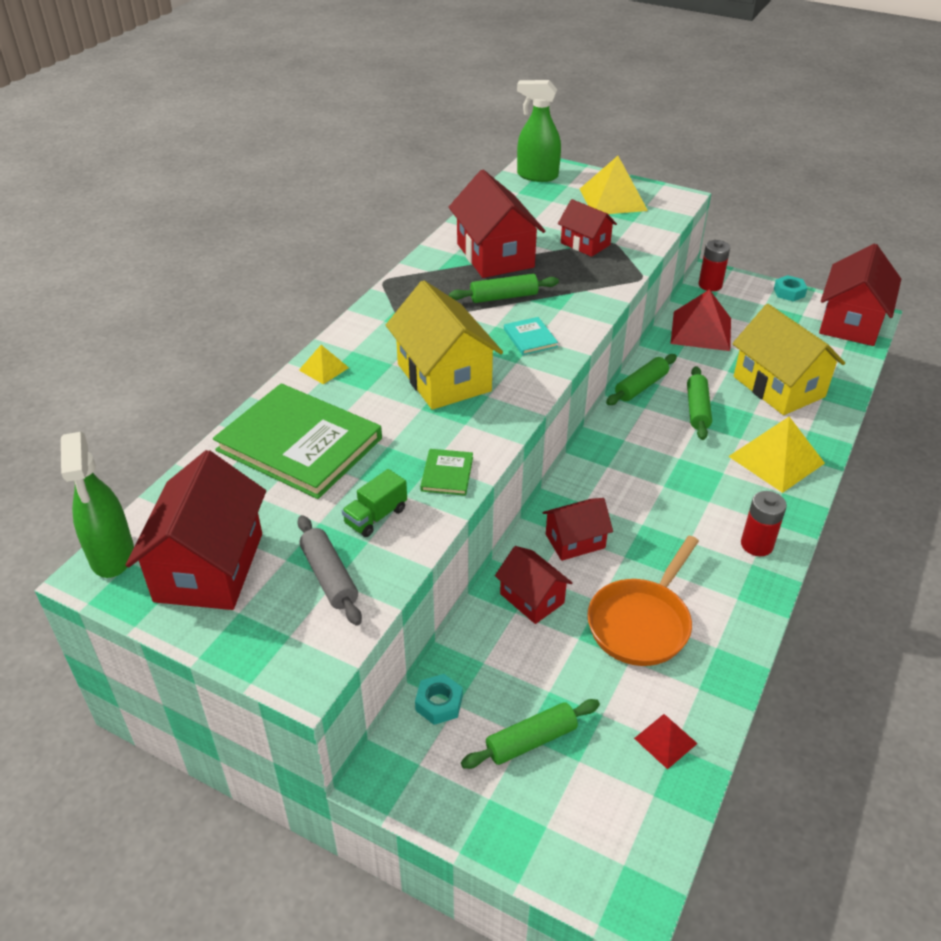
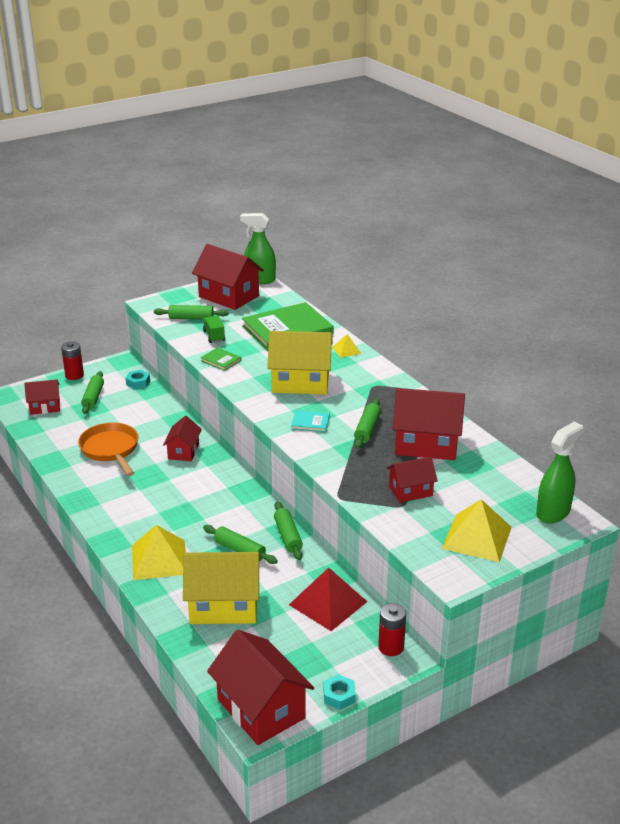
camera: 120 degrees right, 10 degrees down
grey rolling pin [298,515,362,626] -> green rolling pin [154,305,228,320]
red house [495,546,572,624] -> red house moved to [24,379,60,415]
red pyramid [634,714,698,769] -> none
red battery [741,491,787,556] -> red battery moved to [61,341,84,380]

